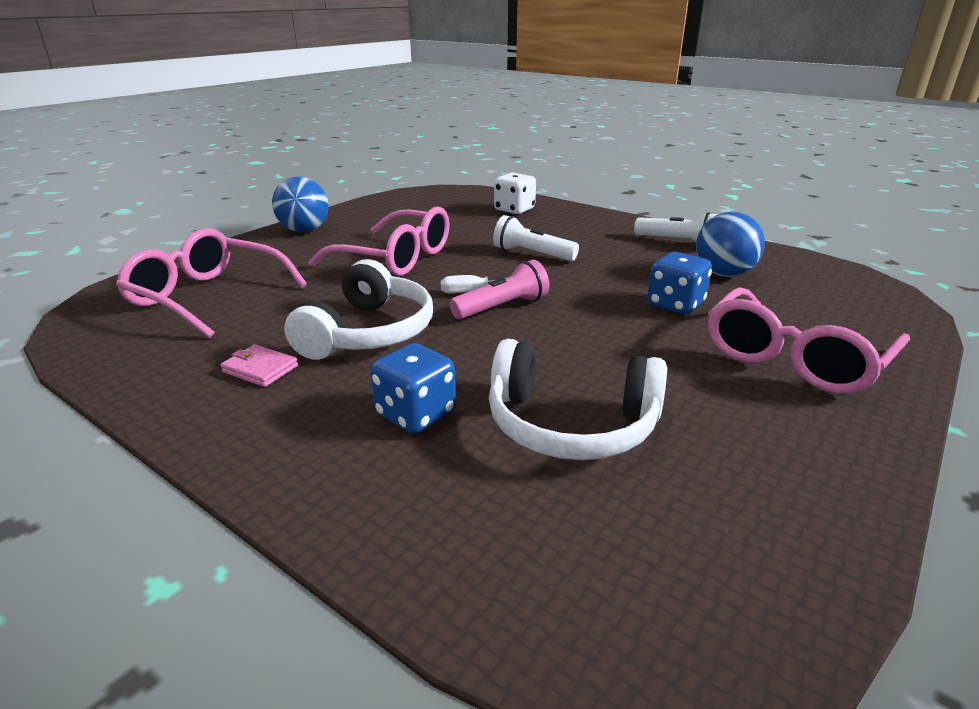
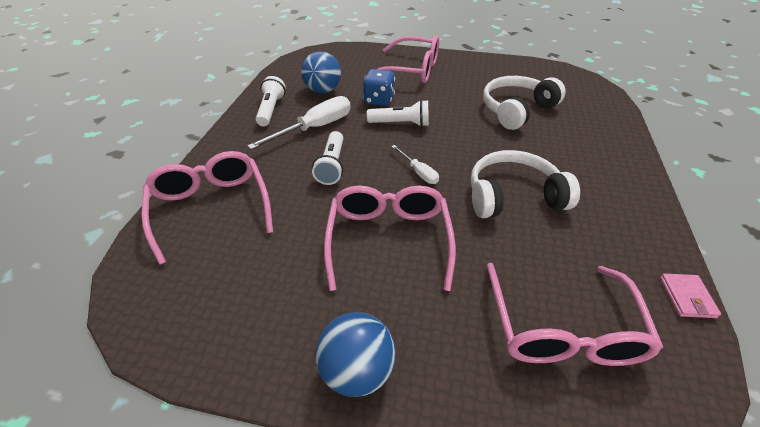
camera: 115 degrees left, 15 degrees up
pink wallet [220,344,298,387] -> pink wallet moved to [660,274,721,318]
blue dice [371,343,456,433] -> none
pink flashlight [449,260,549,319] -> none
white headphones [489,339,667,460] -> white headphones turned 120 degrees counterclockwise [483,76,566,130]
white dice [494,172,536,215] -> pink glasses [141,151,273,265]
none -> white screwdriver [247,96,351,150]
none -> white flashlight [367,100,429,127]

